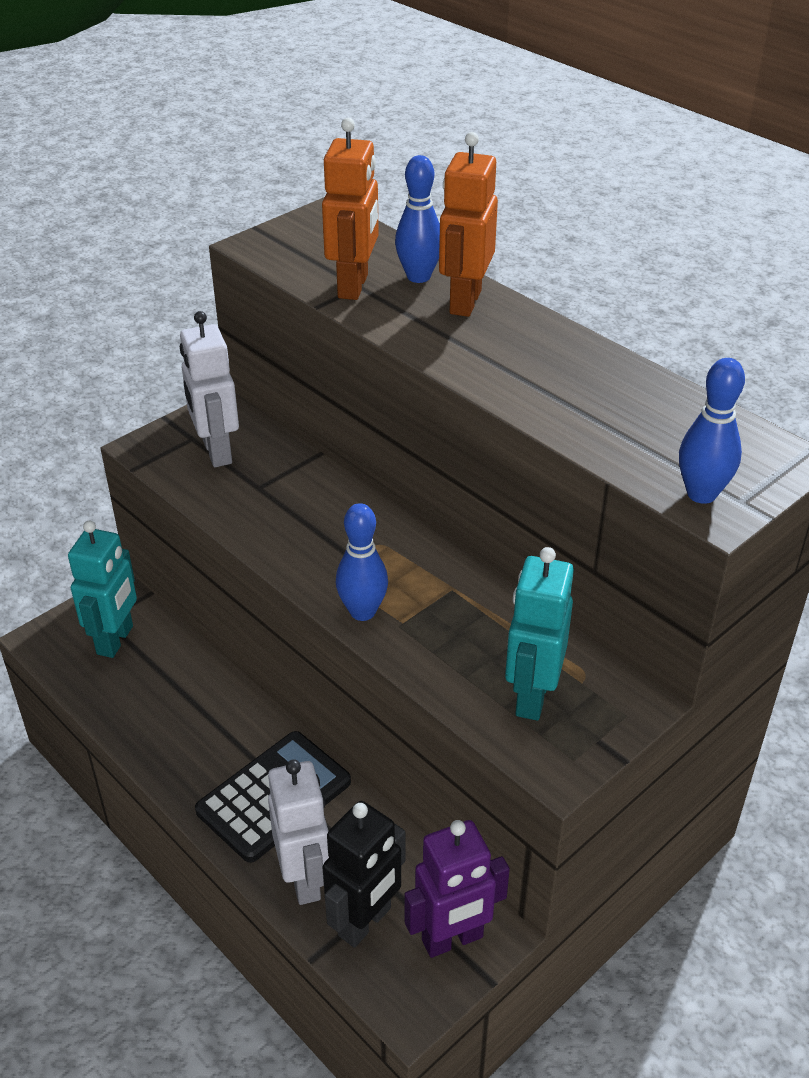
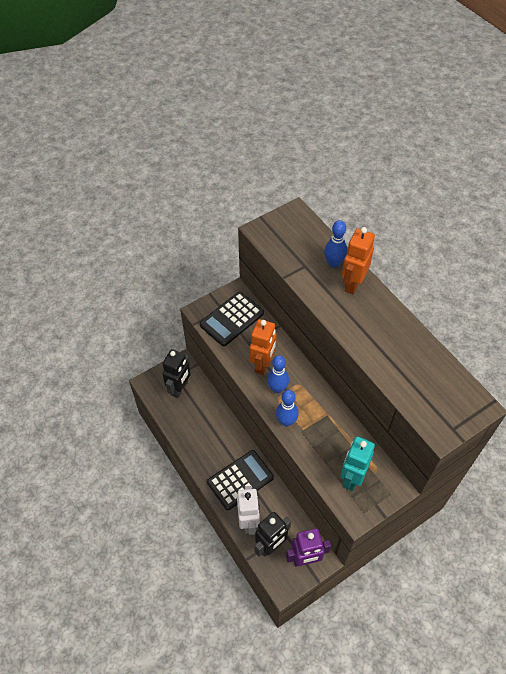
camera: 10 degrees right, 15 degrees up
turquoise robot [68,521,137,658] -> black robot [162,349,191,398]
white robot [179,311,239,467] -> black calculator [200,292,264,346]
orange robot [322,118,379,300] -> orange robot moved to [249,319,277,375]
blue bowling pin [679,358,745,504] -> blue bowling pin moved to [267,355,289,393]

